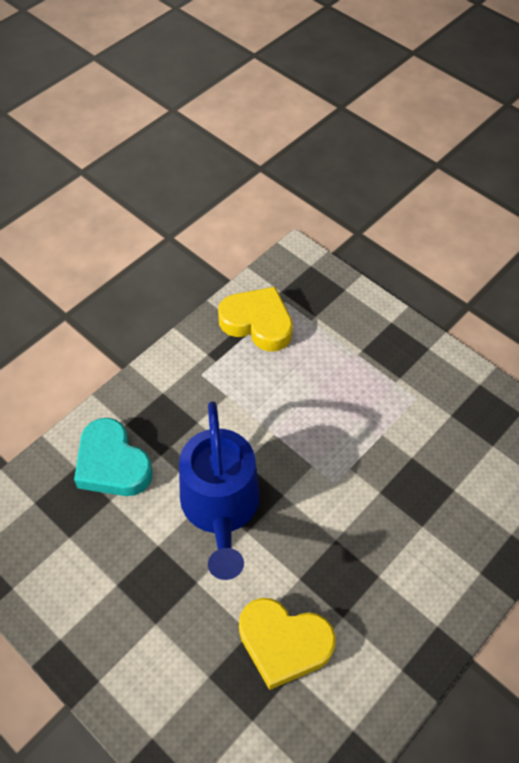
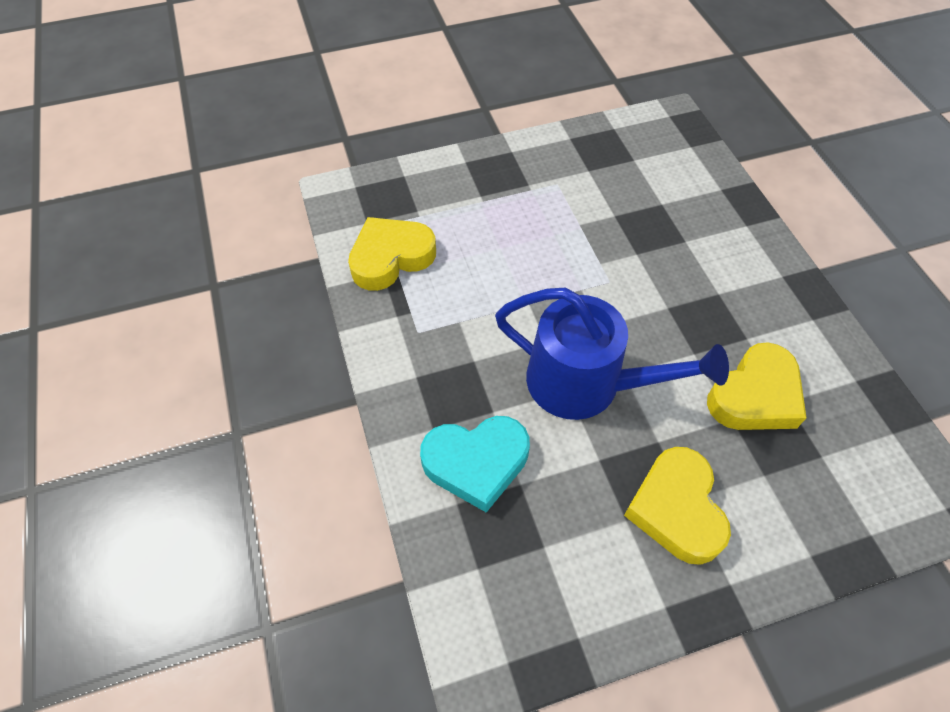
camera: 60 degrees left, 0 degrees up
none -> yellow heart [624,447,731,565]

